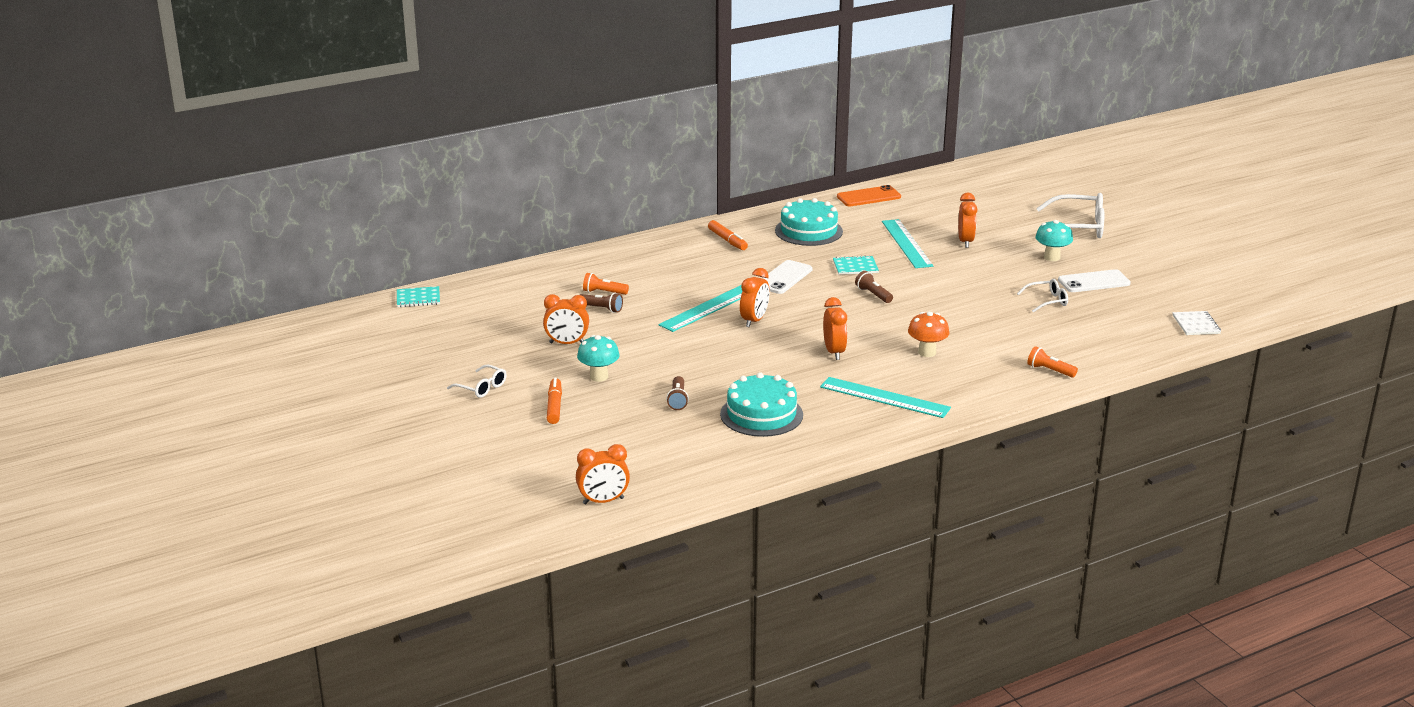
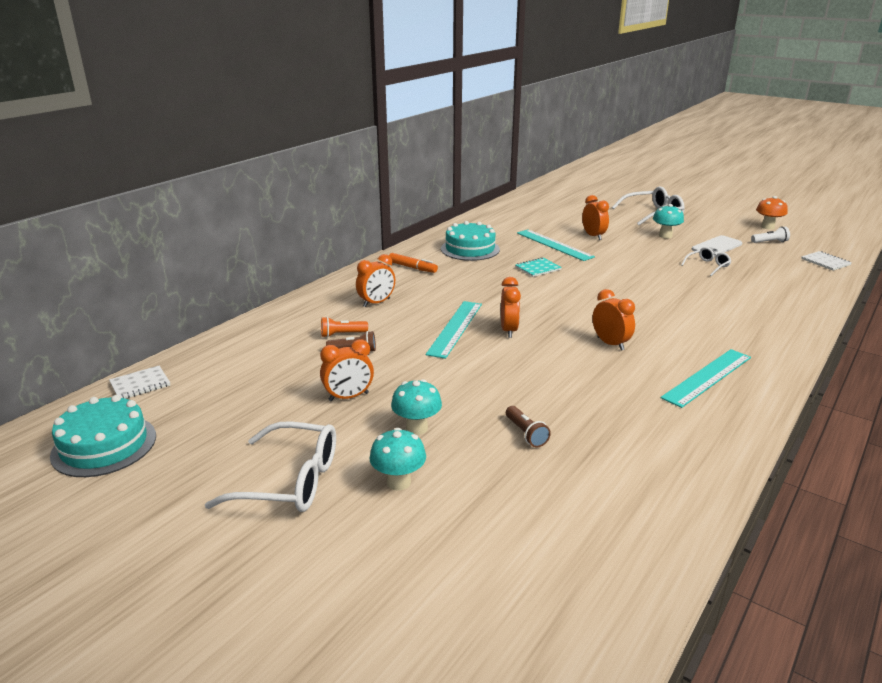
camera: 25 degrees left, 0 degrees up
turquoise notebook [397,286,440,307] -> white notebook [109,366,170,399]
white glasses [447,365,507,398] -> white glasses [205,421,336,512], size x1.85
orange marker [547,377,562,424] -> turquoise mushroom [370,428,426,491]
orange clock [576,444,630,504] -> orange clock moved to [356,254,395,307]
turquoise cake [720,372,803,437] -> turquoise cake moved to [50,395,156,477]
white phone [762,260,812,294] -> none
turquoise ruler [820,377,951,418] -> turquoise ruler turned 45 degrees counterclockwise [661,349,751,408]
orange phone [837,185,901,206] -> none
brown flashlight [855,271,893,303] -> none
orange mushroom [908,312,949,357] -> orange mushroom moved to [756,196,788,230]
orange flashlight [1027,346,1078,378] -> none
none -> white flashlight [751,227,790,243]

